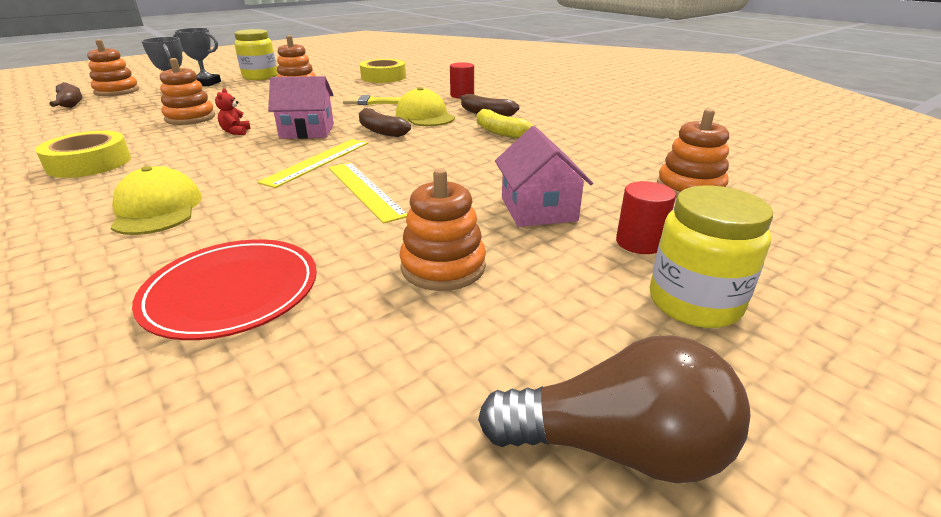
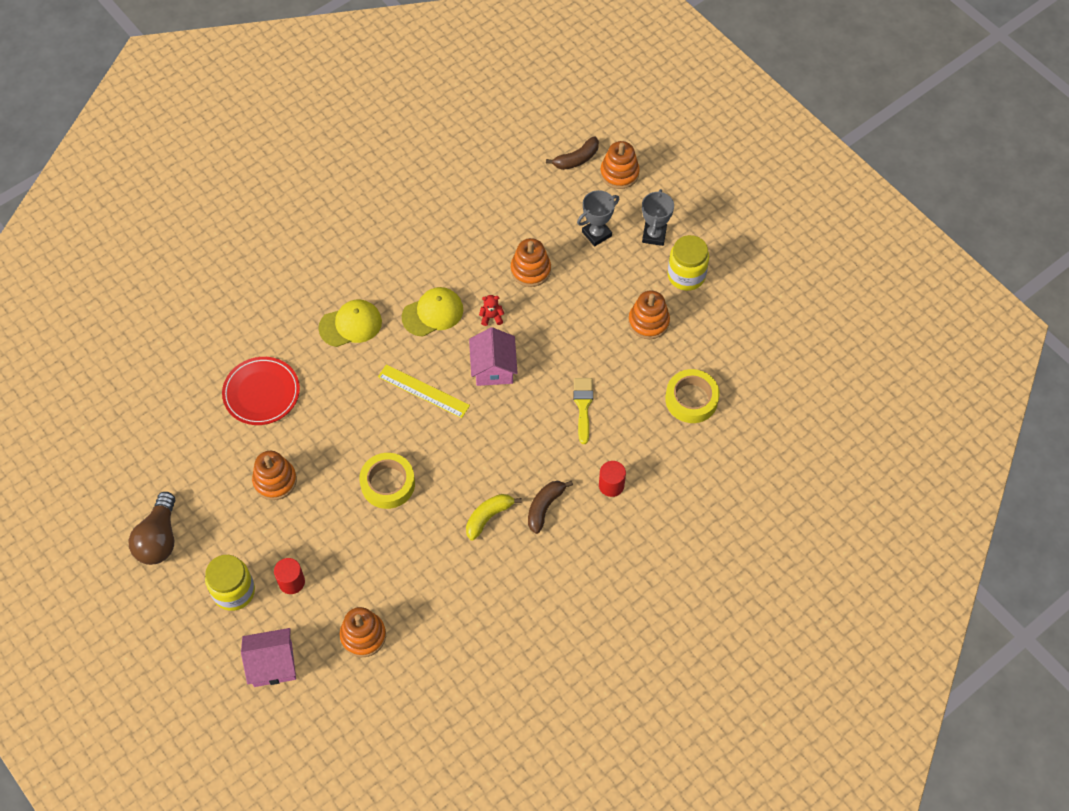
camera: 90 degrees right, 30 degrees up
yellow tape [35,131,131,178] -> yellow tape moved to [359,453,415,509]
yellow ruler [328,163,407,224] -> none
brown banana [359,108,411,137] -> none
yellow cap [396,87,455,126] -> yellow cap moved to [402,287,463,337]
pink house [495,126,593,227] -> pink house moved to [241,628,296,687]

